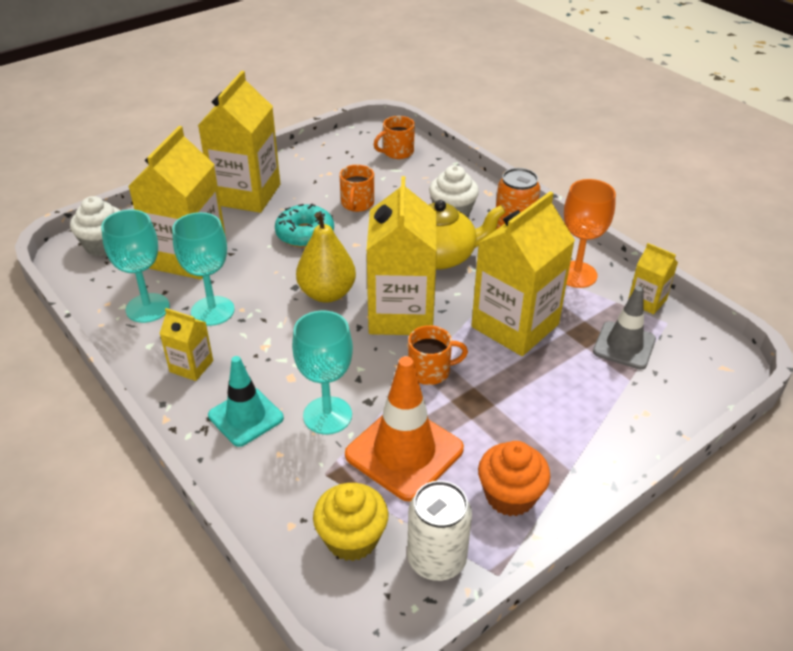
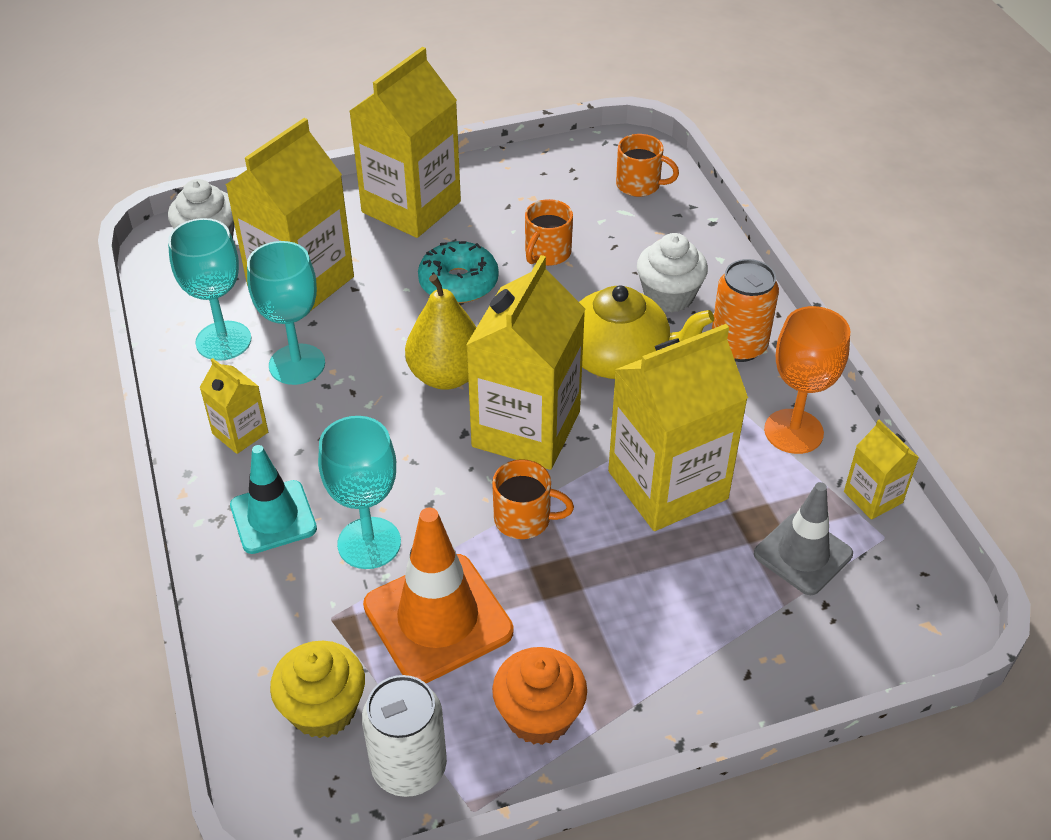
camera: 20 degrees right, 5 degrees up
orange mug [374,116,415,159] -> orange mug turned 150 degrees counterclockwise [616,134,679,197]

